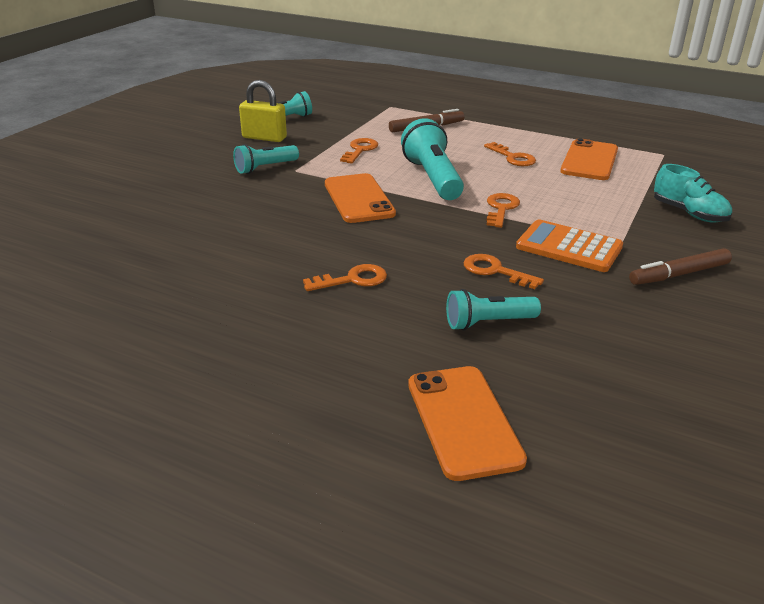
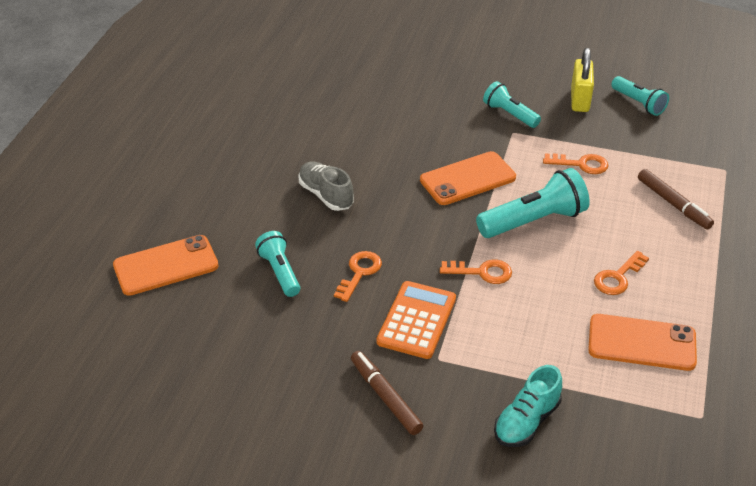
camera: 80 degrees right, 10 degrees up
orange key [303,264,387,291] -> grey shoe [299,161,354,211]

